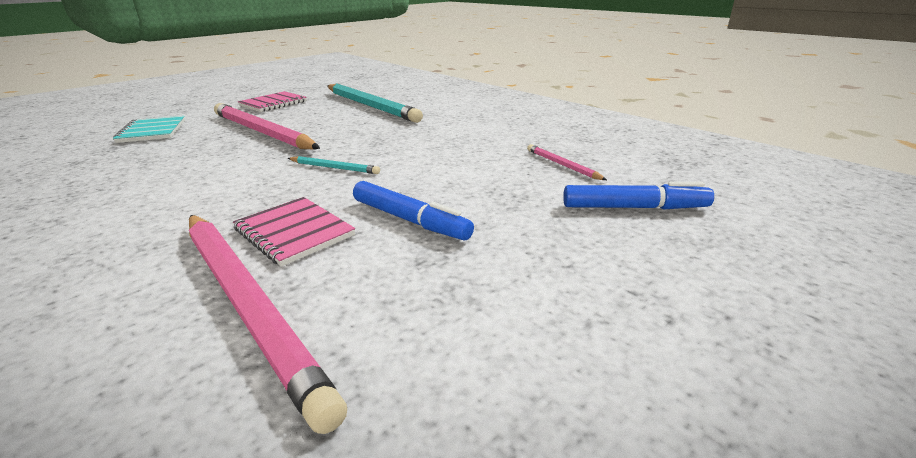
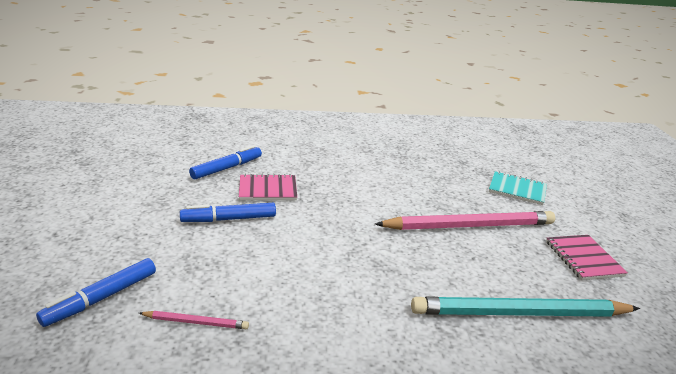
camera: 125 degrees right, 0 degrees up
pink pencil [189,215,347,434] -> blue marker [189,145,262,180]
turquoise pencil [288,156,380,174] -> none

